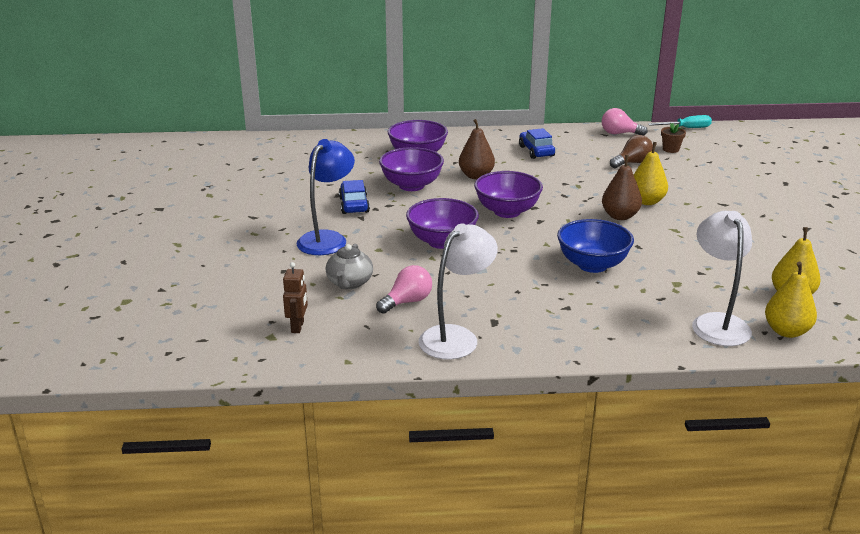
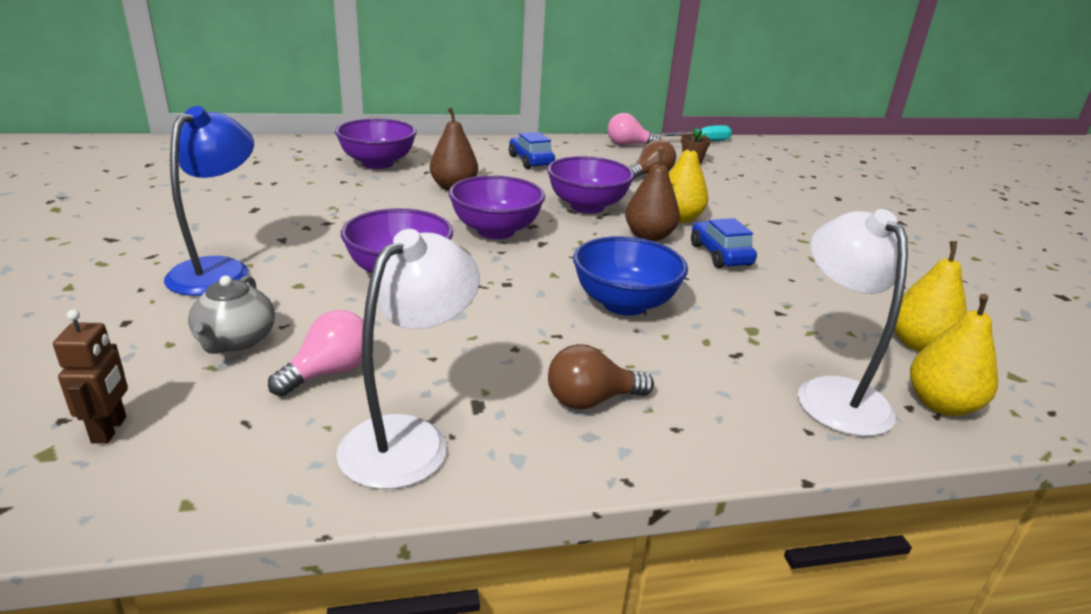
camera: 10 degrees left, 0 degrees up
blue car [339,180,370,214] -> blue car moved to [691,218,757,268]
purple bowl [379,147,444,191] -> purple bowl moved to [547,156,634,213]
none -> brown light bulb [548,344,654,410]

